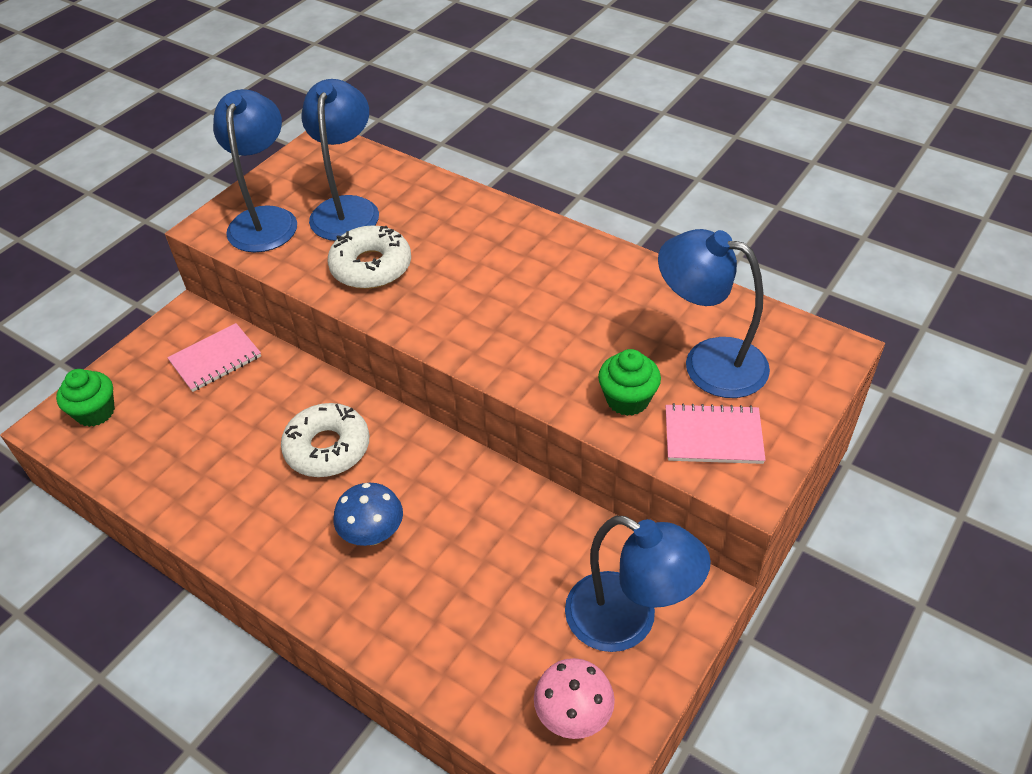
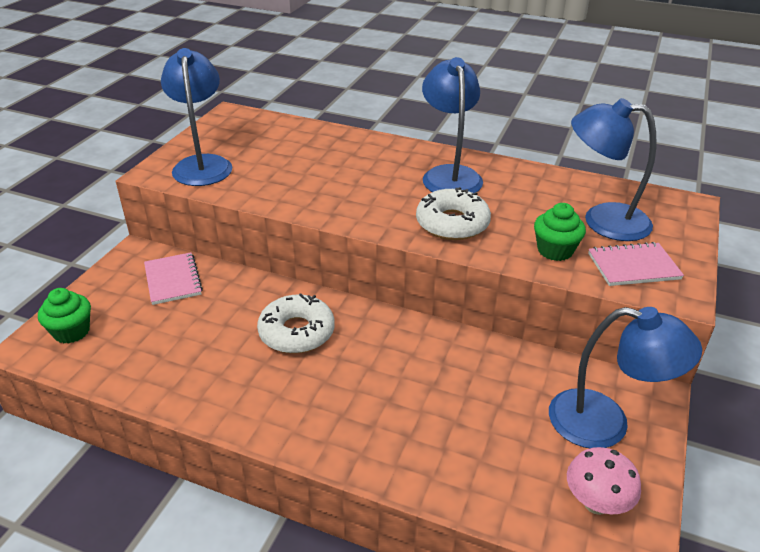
camera: 15 degrees left, 10 degrees down
pink notebook [167,323,261,392] -> pink notebook turned 60 degrees counterclockwise [144,252,203,305]
blue lamp [302,79,379,241] -> blue lamp moved to [422,57,483,193]
white donut [328,225,411,289] -> white donut moved to [416,187,491,240]
blue mushroom [334,483,403,546] -> none

